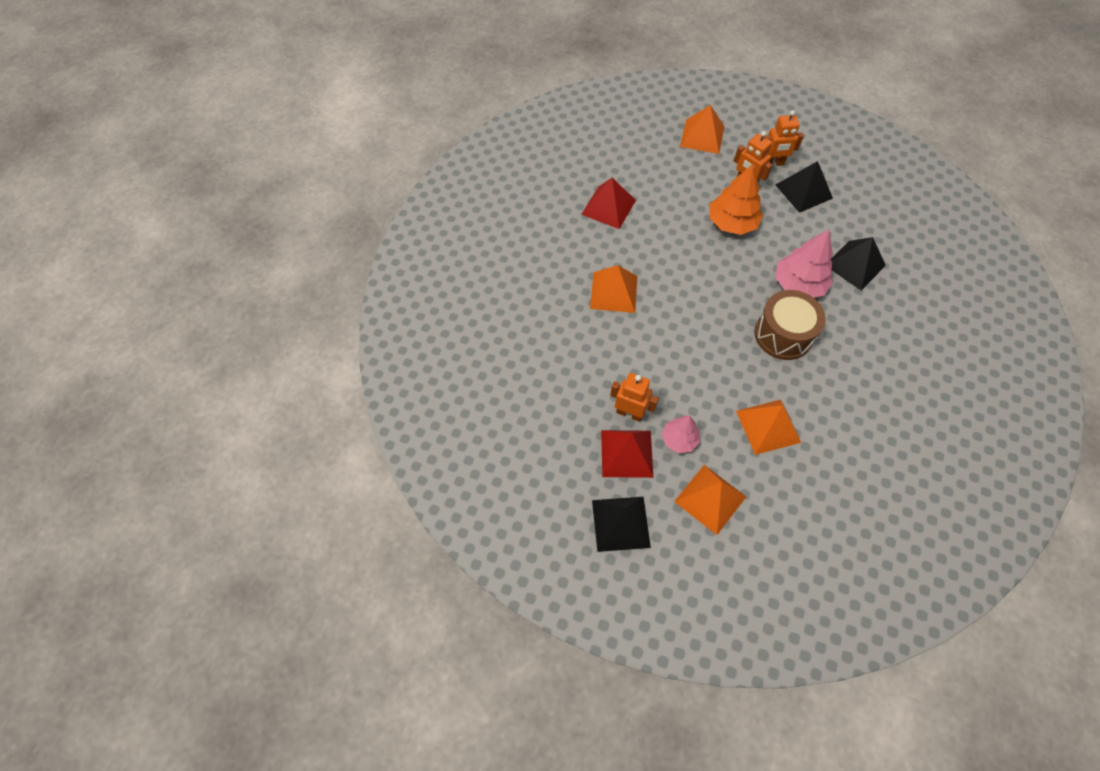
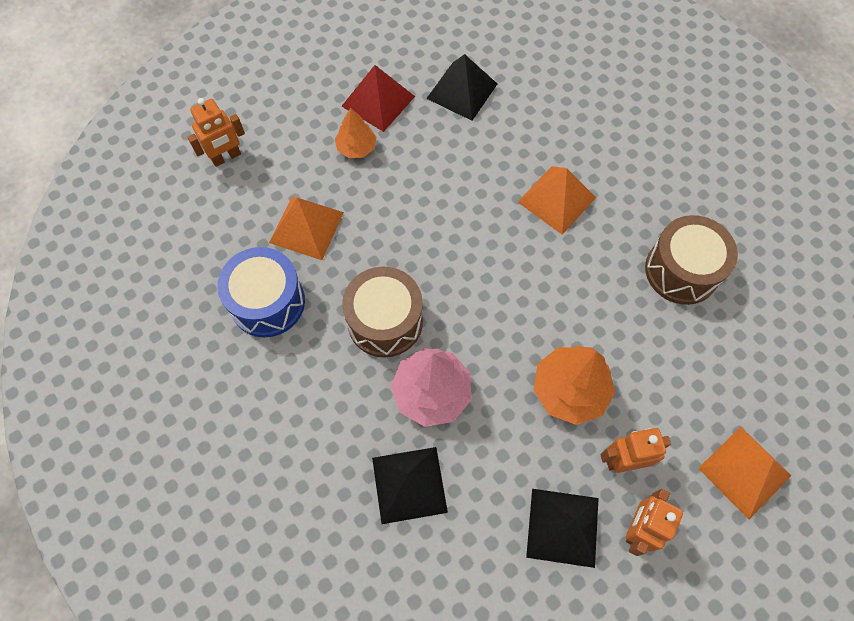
camera: 125 degrees right, 5 degrees up
red pyramid [581,178,636,229] -> brown drum [645,215,738,305]
black pyramid [592,497,651,552] -> black pyramid moved to [426,54,497,121]
orange robot [610,373,659,422] -> orange robot moved to [188,98,245,167]
pink tree [662,416,700,453] -> orange tree [335,108,376,158]
orange pyramid [674,465,746,535] -> none
none -> blue drum [217,247,305,337]

